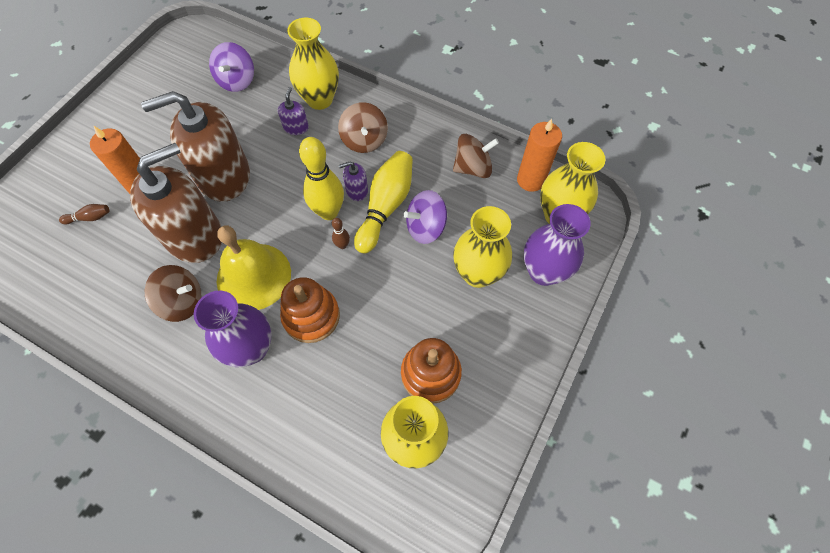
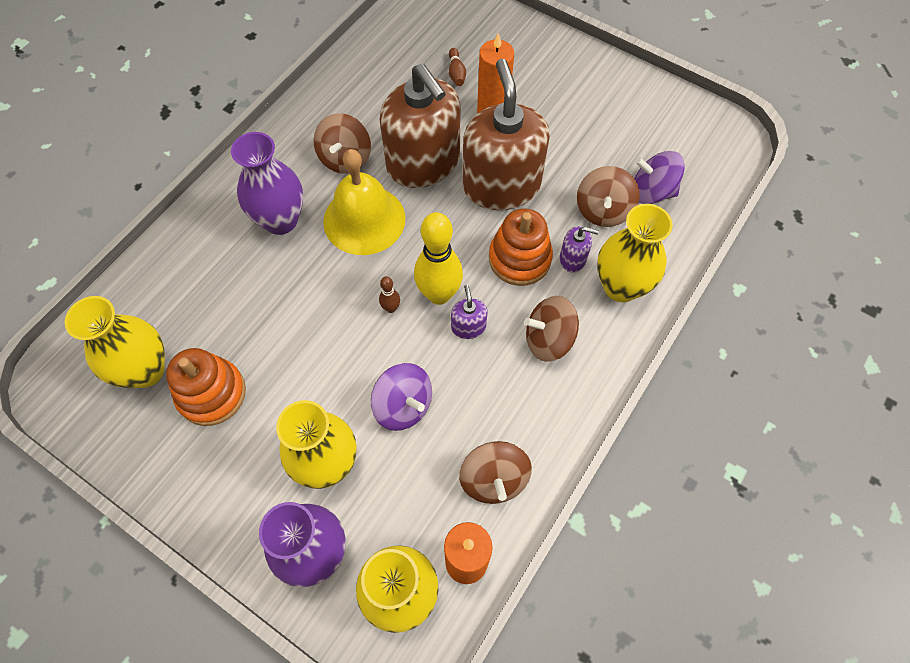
camera: 95 degrees right, 0 degrees up
orange stacking toy [280,277,340,343] -> orange stacking toy moved to [489,208,553,286]
yellow bowling pin [354,151,413,254] -> none
purple spinning top [404,190,447,244] -> purple spinning top turned 150 degrees clockwise [370,363,432,431]
none -> brown spinning top [577,166,640,227]

